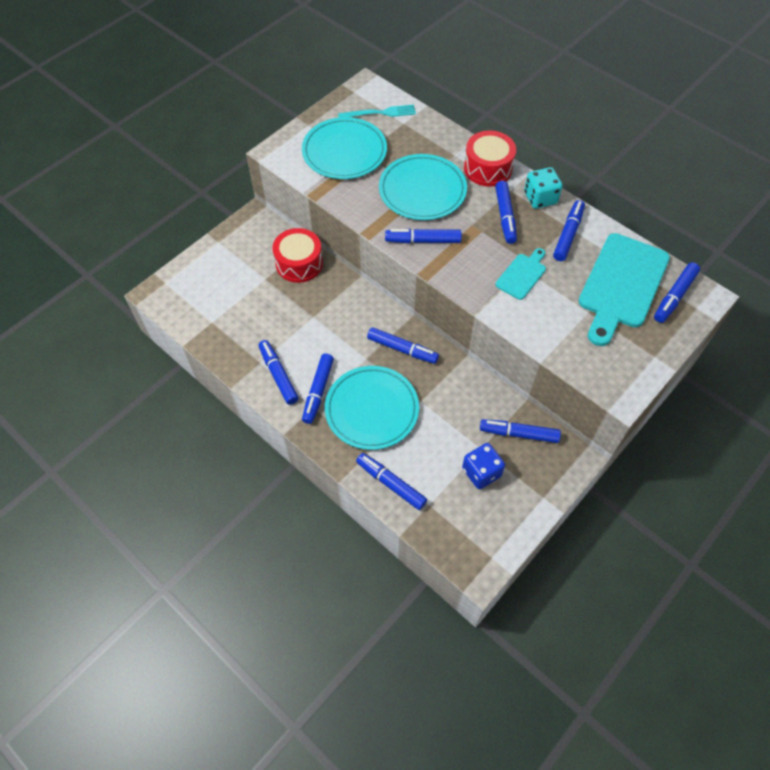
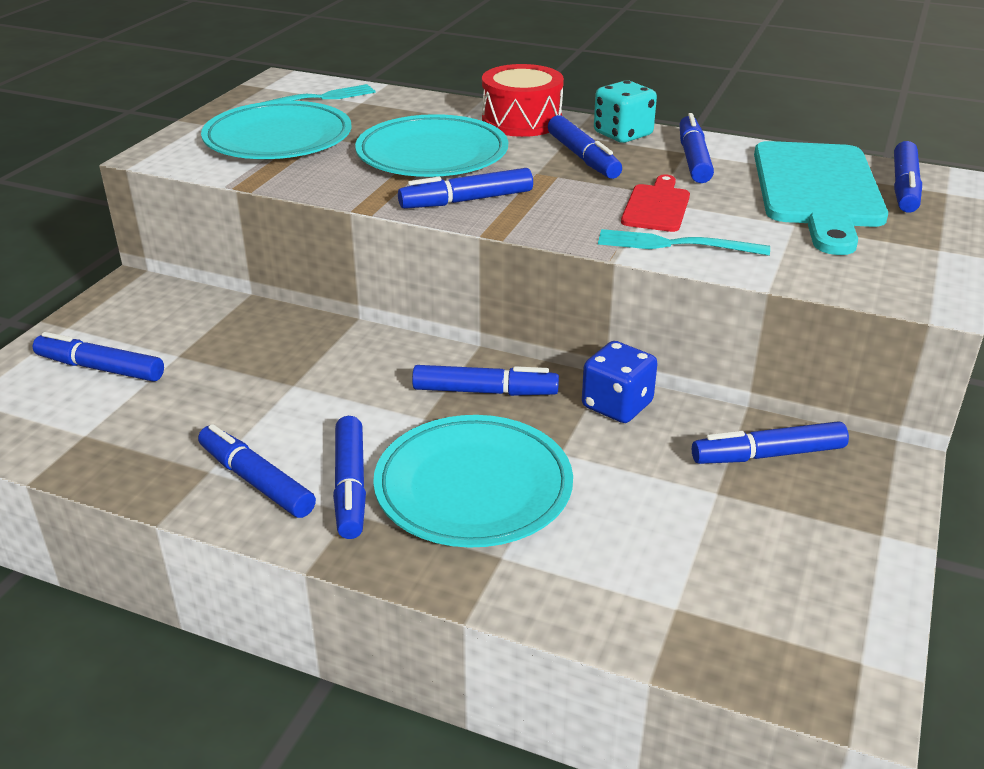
camera: 20 degrees left, 25 degrees down
red drum [273,228,323,283] -> none
blue marker [356,453,427,510] -> blue marker moved to [33,332,164,381]
blue dice [462,443,505,489] -> blue dice moved to [582,341,658,423]
turquoise cutting board [495,248,546,300] -> red cutting board [621,175,690,232]
none -> turquoise fork [598,229,770,256]

